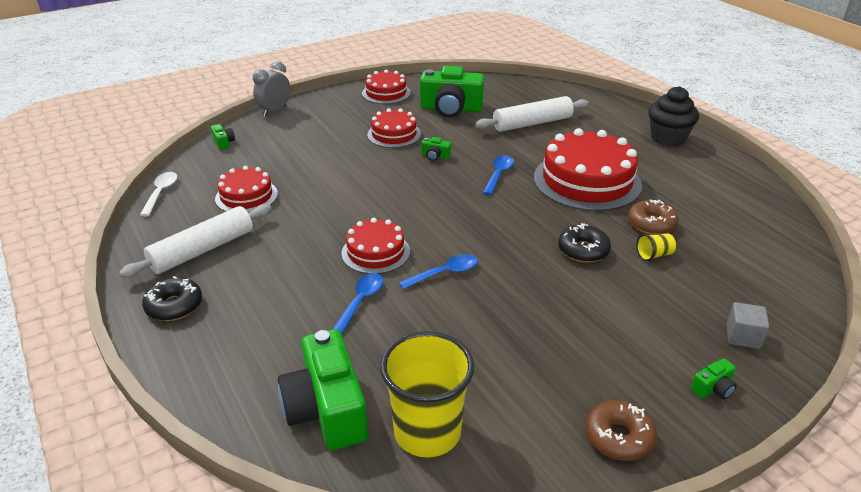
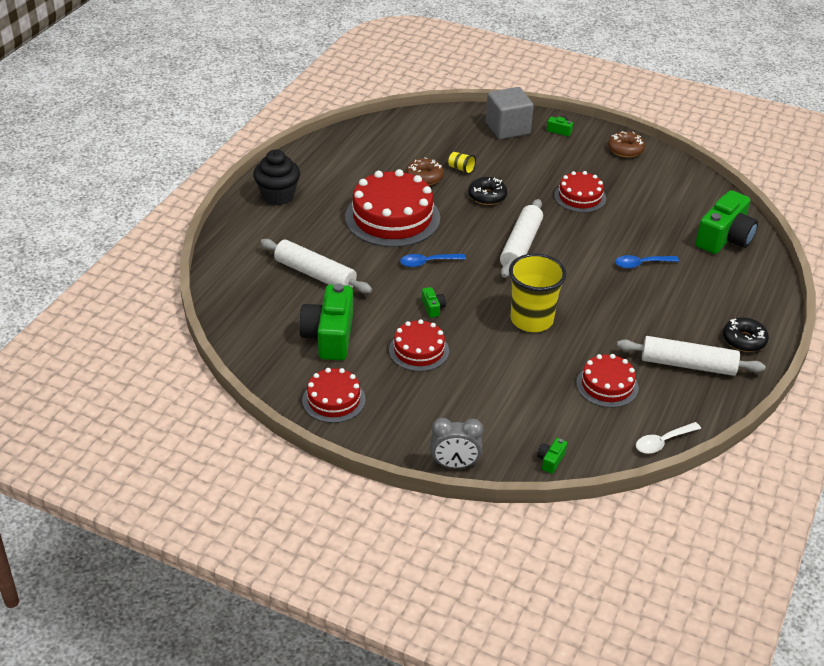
camera: 125 degrees left, 5 degrees up
red cake [342,218,410,274] -> red cake moved to [554,171,606,213]
yellow cup [380,331,474,458] -> yellow cup moved to [509,253,567,332]
blue spoon [399,254,478,289] -> none
green camera [420,66,484,117] -> green camera turned 150 degrees counterclockwise [299,284,353,361]
grey cube [726,302,769,349] -> grey cube [486,87,534,139], size x1.89
none -> white rolling pin [500,199,543,278]

